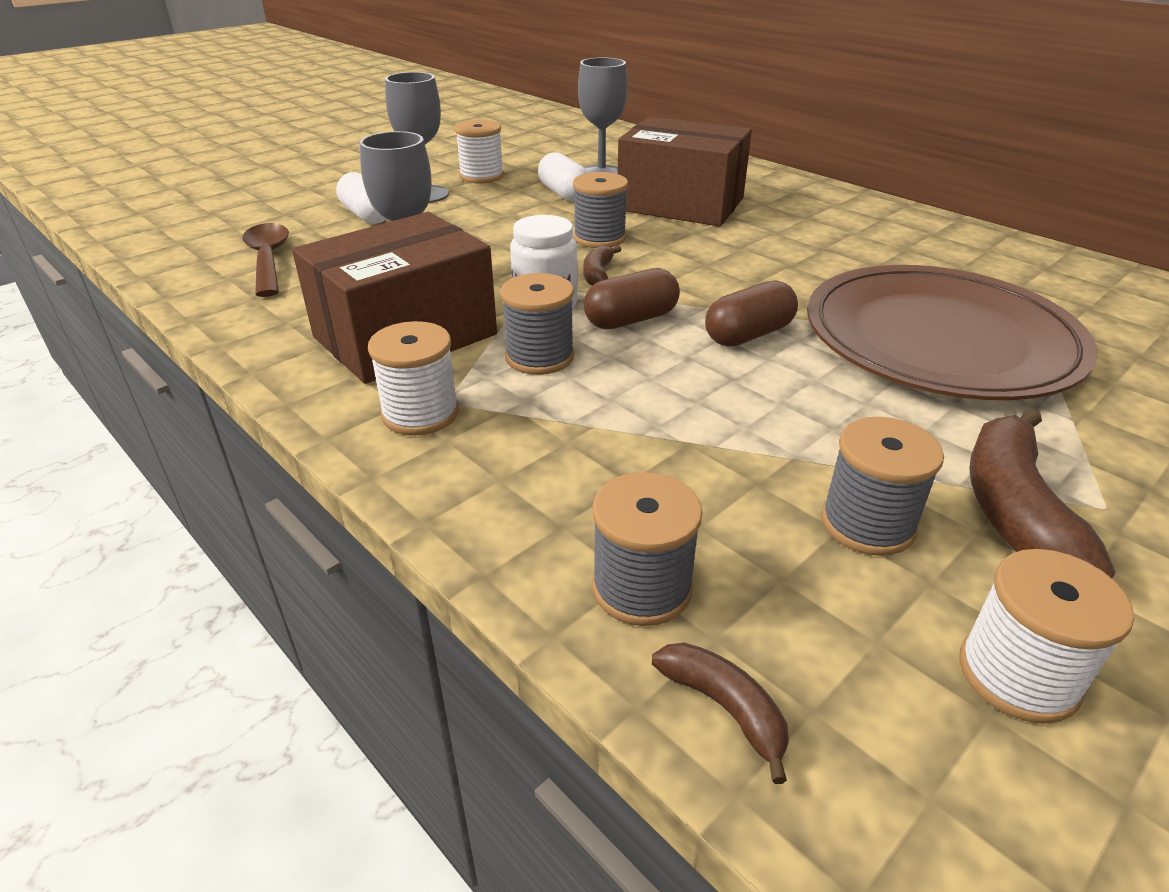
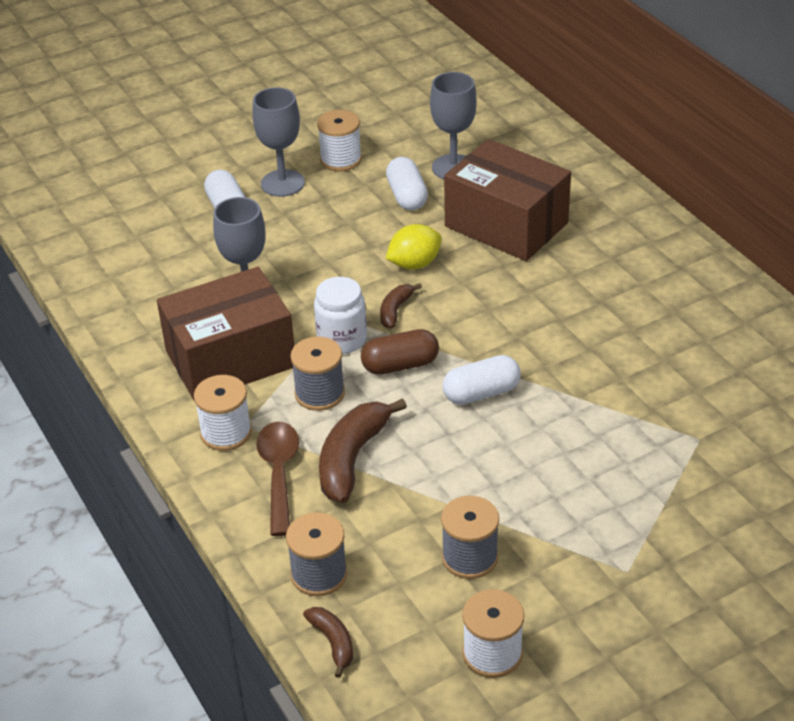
camera: 15 degrees right, 5 degrees up
brown spoon [242,223,289,297] -> brown spoon moved to [256,422,299,536]
grey spool [573,172,628,248] -> yellow lemon [386,224,442,270]
brown capsule [705,280,798,346] -> white capsule [443,355,521,405]
brown plate [807,265,1097,400] -> none
brown banana [969,409,1116,578] -> brown banana moved to [319,398,407,503]

